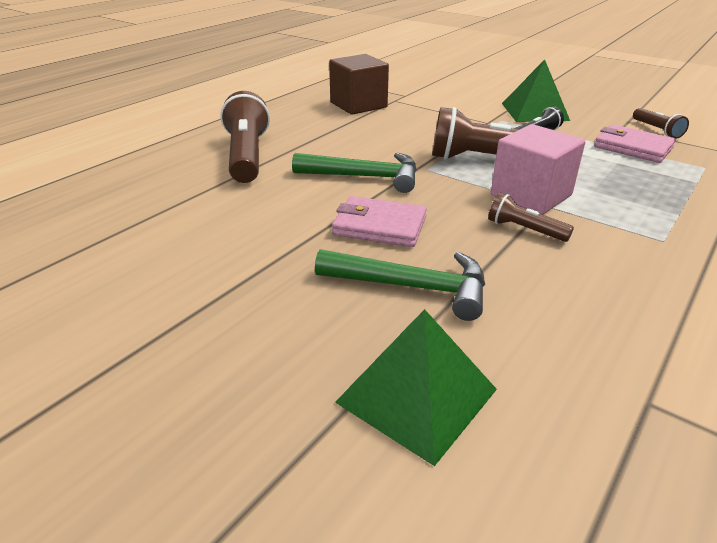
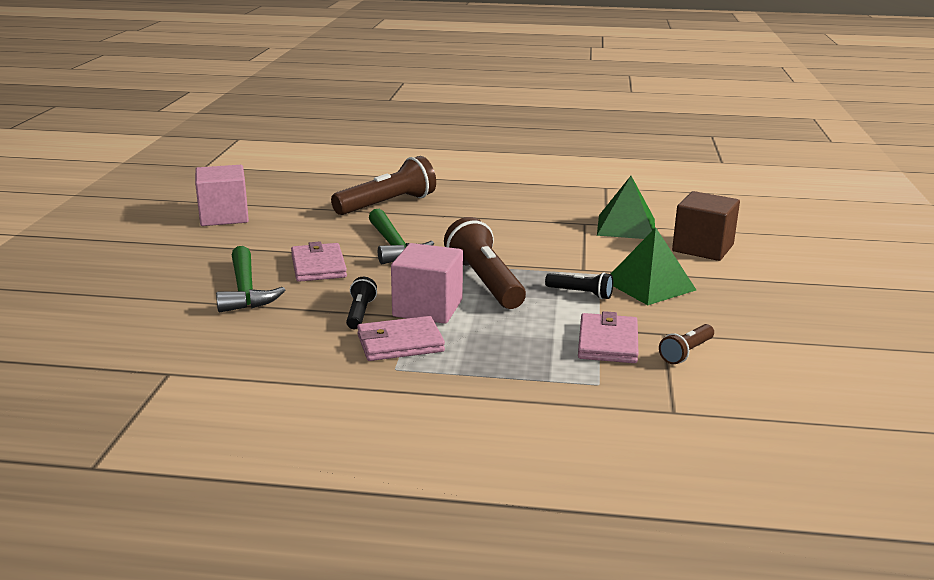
camera: 60 degrees right, 10 degrees down
brown cube [329,54,389,115] -> brown cube moved to [672,191,740,261]
green pyramid [335,309,497,466] -> green pyramid moved to [597,176,655,239]
brown flashlight [488,192,574,242] -> black flashlight [346,277,377,329]
none -> pink cube [195,165,249,226]
none -> pink wallet [357,316,445,361]

